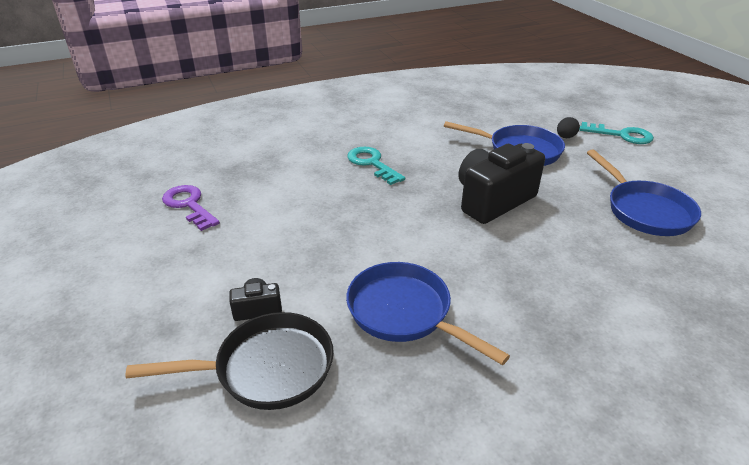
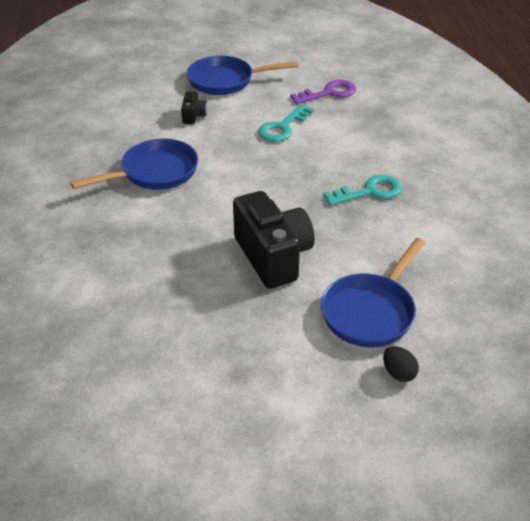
camera: 105 degrees right, 5 degrees up
black pan [125,312,334,410] -> none
turquoise key [579,122,654,144] -> turquoise key moved to [259,104,314,142]
blue pan [587,149,701,236] -> blue pan moved to [187,56,298,95]

